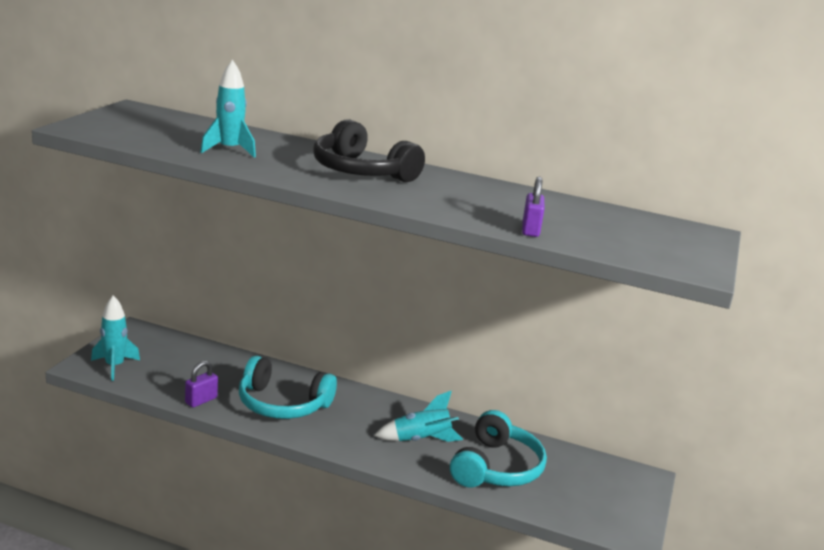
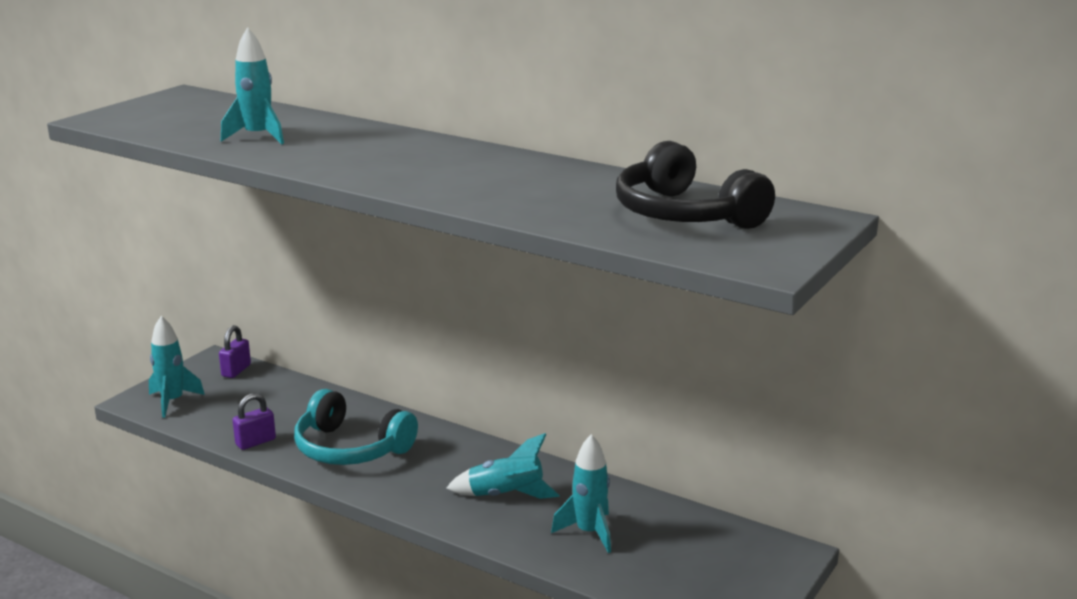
camera: 15 degrees right, 0 degrees up
black headphones [313,119,425,182] -> black headphones moved to [616,141,775,229]
turquoise headphones [450,410,547,488] -> turquoise rocket [551,434,611,553]
purple padlock [522,176,544,237] -> purple padlock moved to [219,325,251,378]

